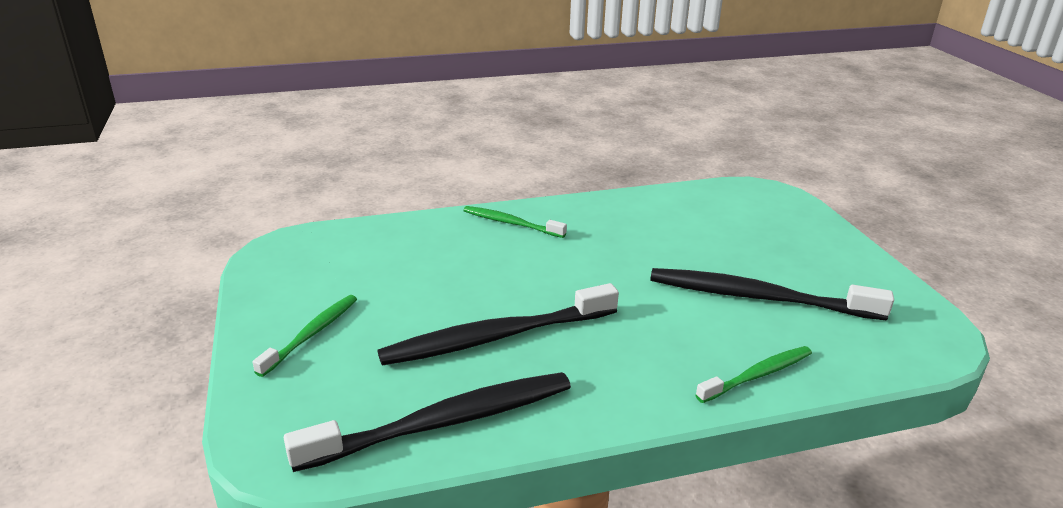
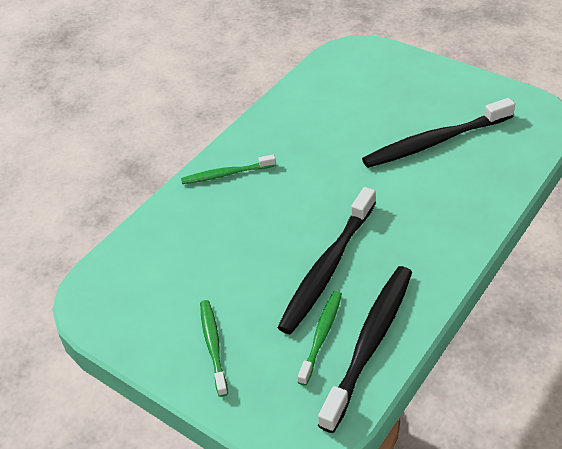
camera: 35 degrees left, 15 degrees up
green toothbrush [696,346,812,403] -> green toothbrush moved to [298,291,342,386]

